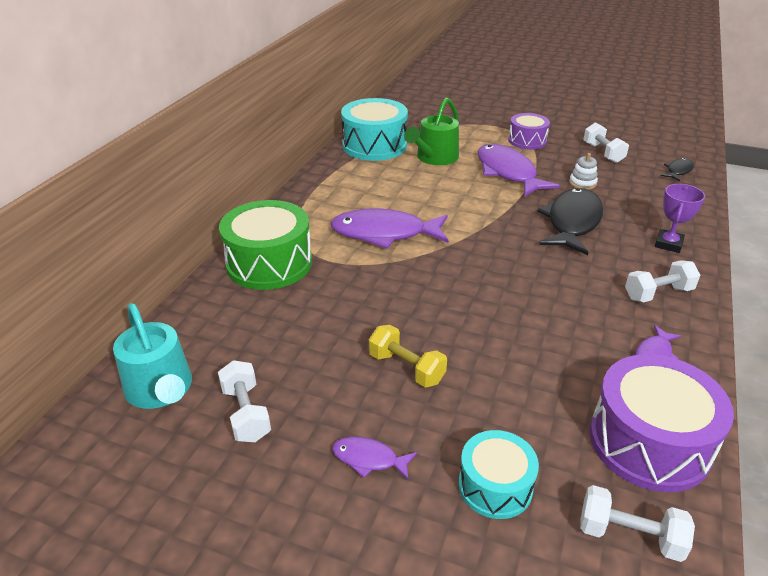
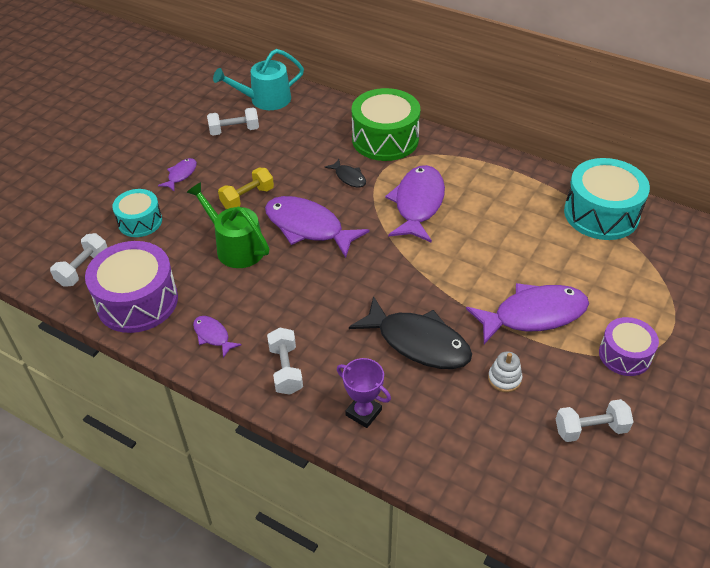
camera: 100 degrees right, 10 degrees up
green watering can [404,98,459,165] -> green watering can moved to [186,182,269,268]
black fish [661,158,694,182] -> black fish moved to [325,159,366,187]
none -> purple fish [265,196,370,258]

